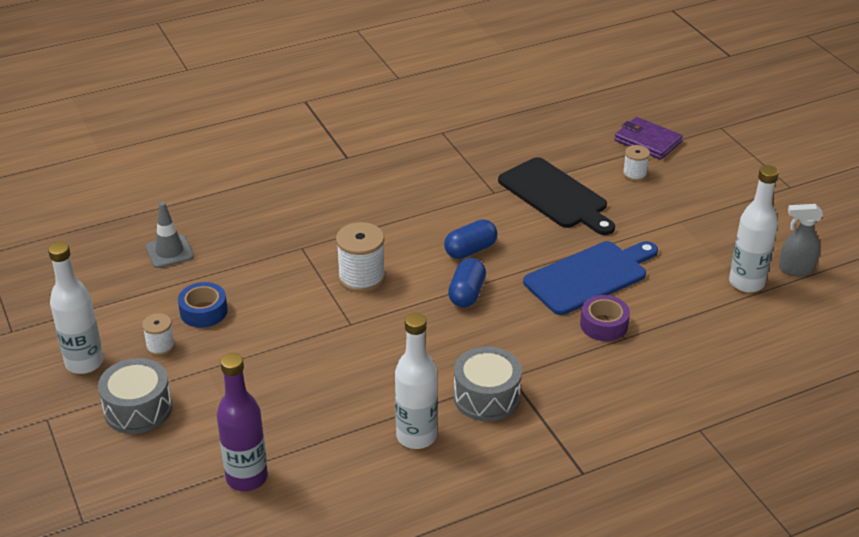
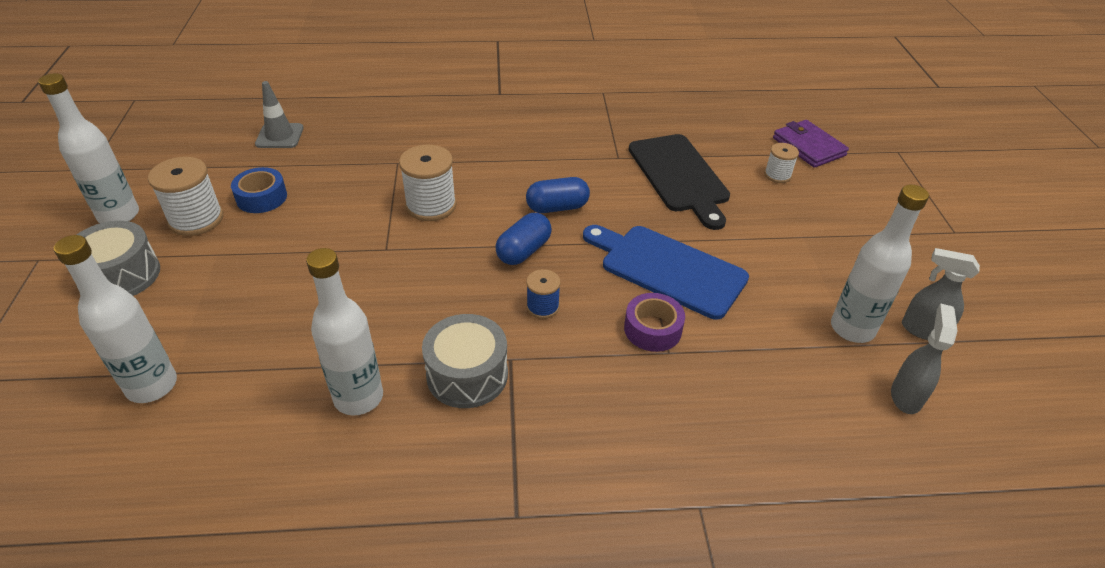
camera: 20 degrees right, 5 degrees up
white spool [142,313,175,356] -> white spool [148,157,223,236], size x1.76
purple bottle [217,353,268,491] -> white bottle [54,235,177,403]
blue cutting board [523,241,658,315] -> blue cutting board turned 135 degrees counterclockwise [583,225,749,320]
none -> blue spool [526,269,560,319]
none -> grey spray bottle [891,303,957,414]

